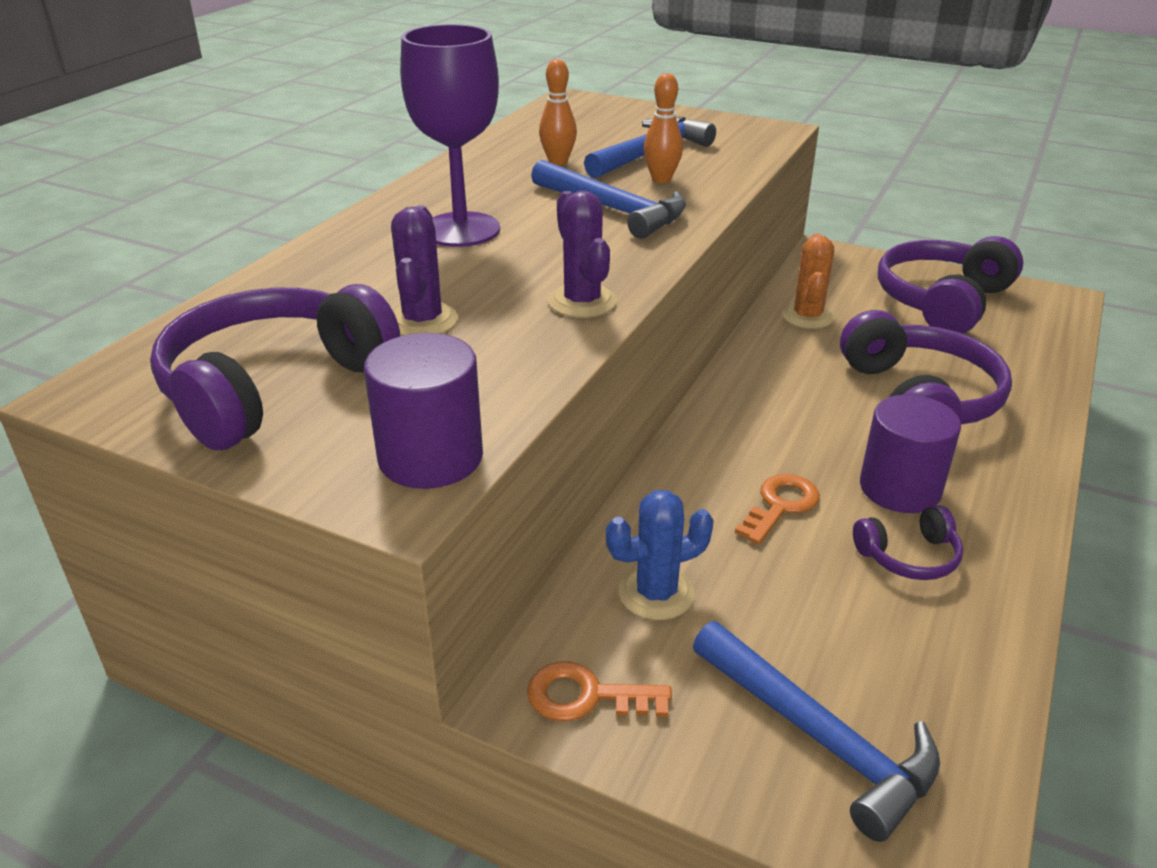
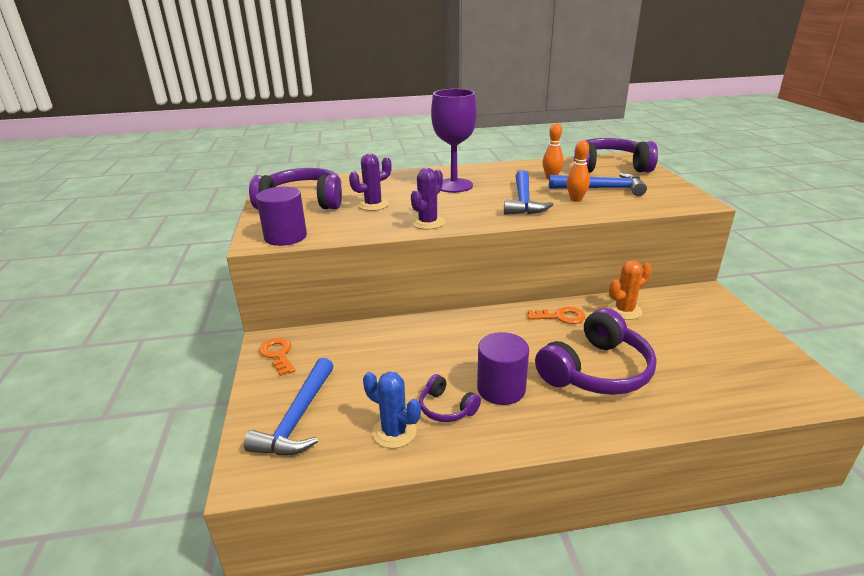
camera: 55 degrees right, 5 degrees down
blue cactus [606,490,714,620] -> blue cactus moved to [363,372,421,448]
orange key [735,474,820,545] -> orange key moved to [528,307,585,324]
purple headphones [878,236,1023,334] -> purple headphones moved to [574,138,658,173]

